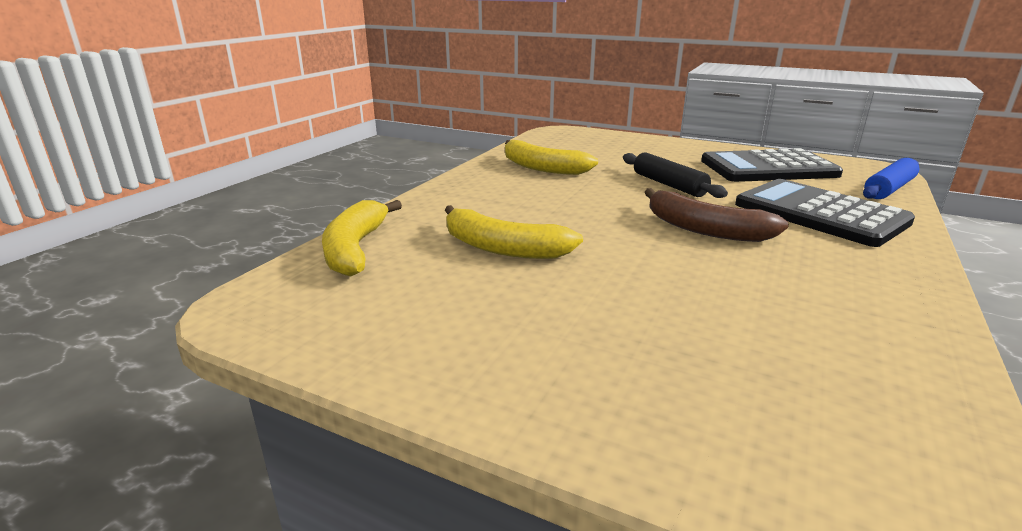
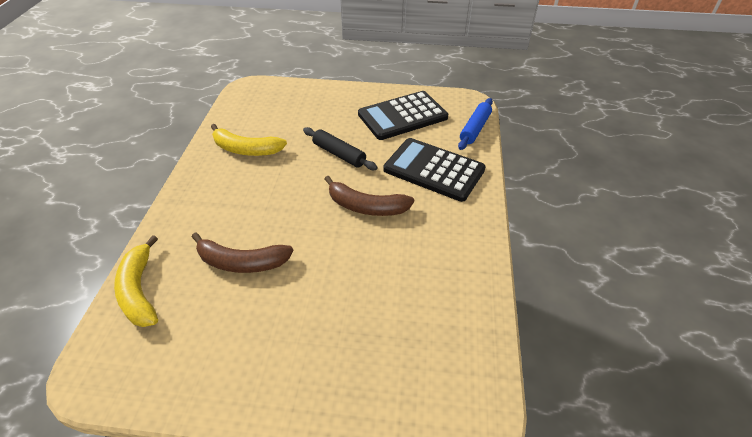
camera: 20 degrees left, 20 degrees up
yellow banana [445,205,583,259] -> brown banana [192,232,293,273]

